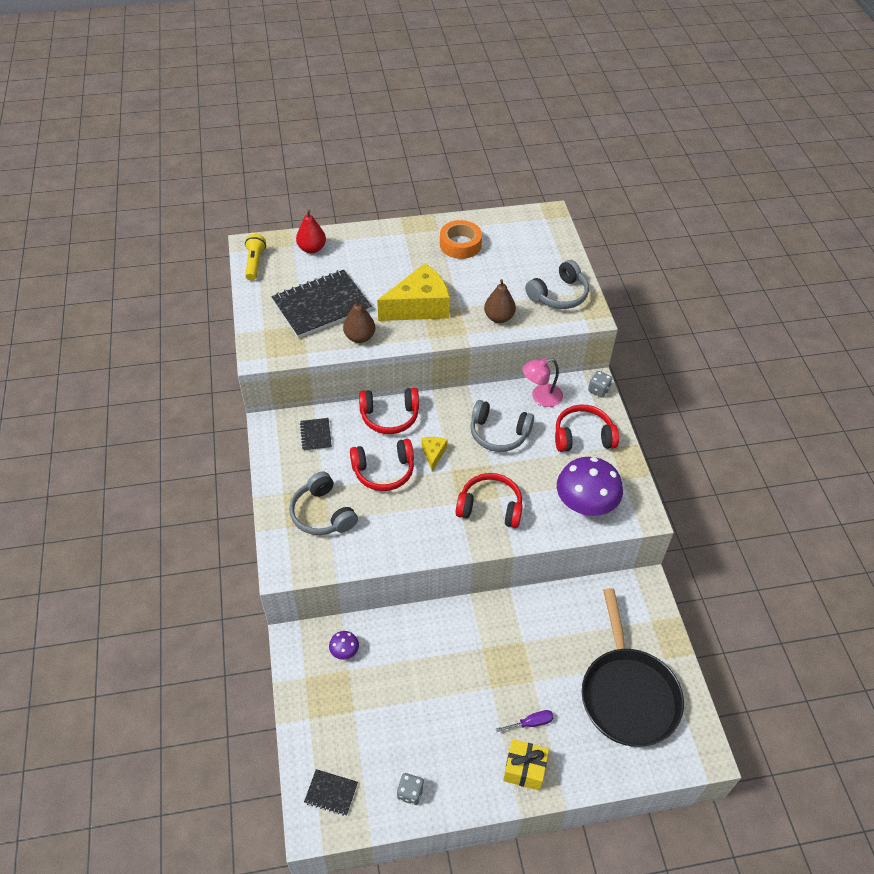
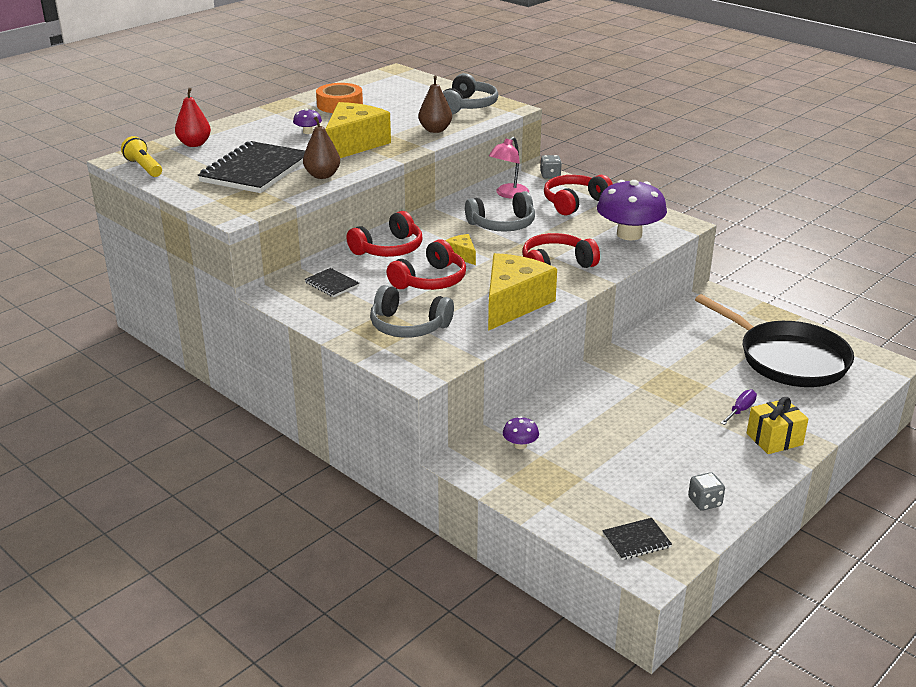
camera: 35 degrees left, 20 degrees down
none -> purple mushroom [293,109,322,134]
none -> yellow cheese [488,253,557,331]

